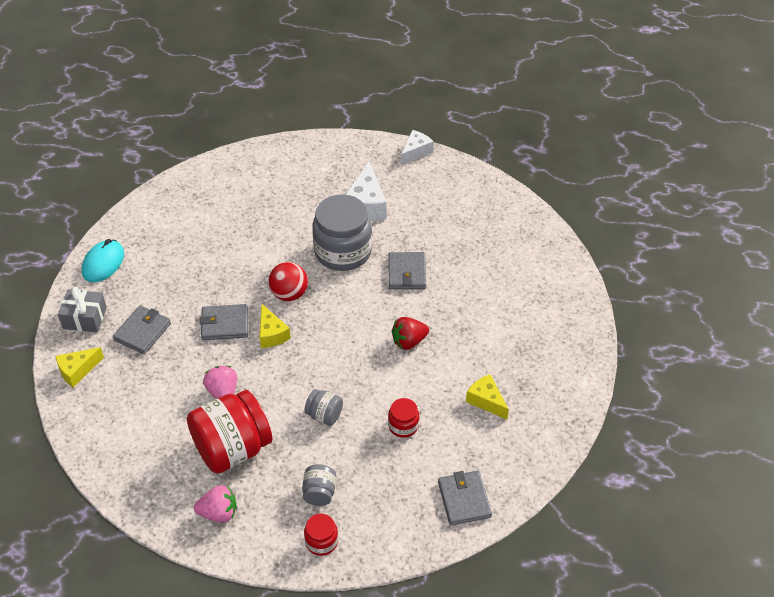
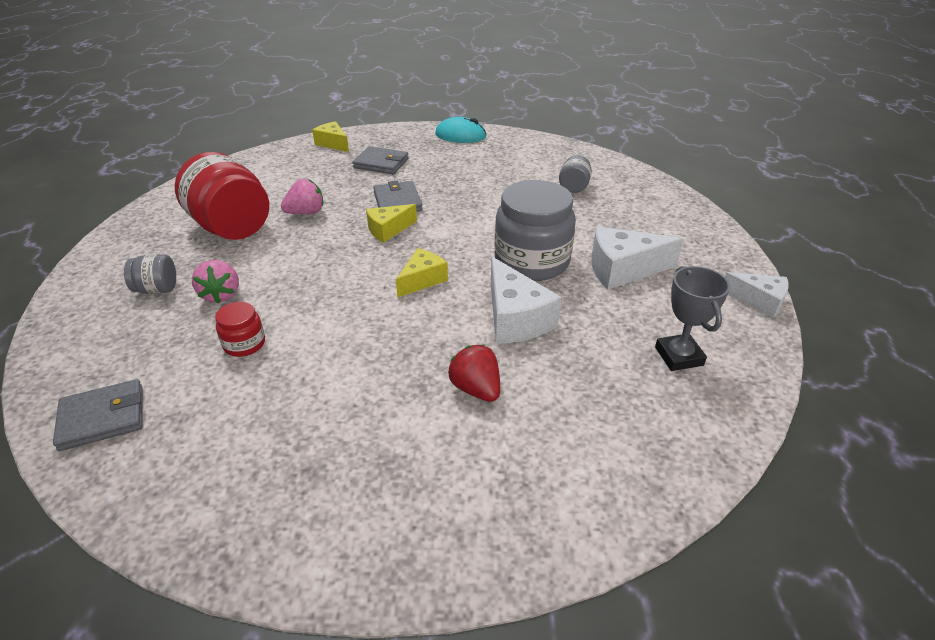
camera: 80 degrees right, 10 degrees down
grey gift [58,287,107,332] -> none
pink strawberry [194,485,237,523] -> pink strawberry moved to [192,260,239,303]
red ball [268,262,308,301] -> none
red jar [304,514,338,556] -> none
grey jar [305,389,343,425] -> grey jar moved to [559,155,592,193]
grey wallet [389,252,426,289] -> white cheese [491,257,561,344]
red strawberry [392,317,429,350] -> red strawberry moved to [448,345,500,402]
yellow cheese [466,374,509,419] -> yellow cheese moved to [396,248,448,298]
none -> grey trophy [655,266,730,371]

